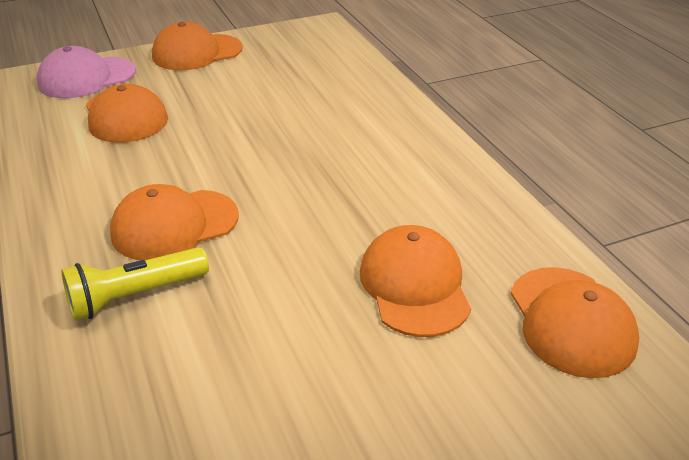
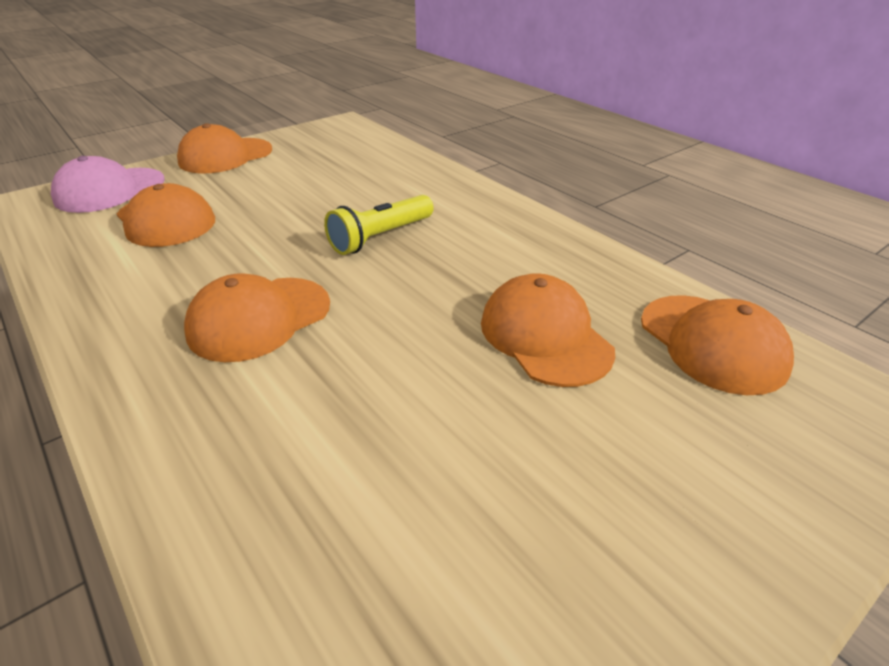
camera: 15 degrees left, 0 degrees up
yellow flashlight [61,247,209,321] -> yellow flashlight moved to [324,195,434,255]

